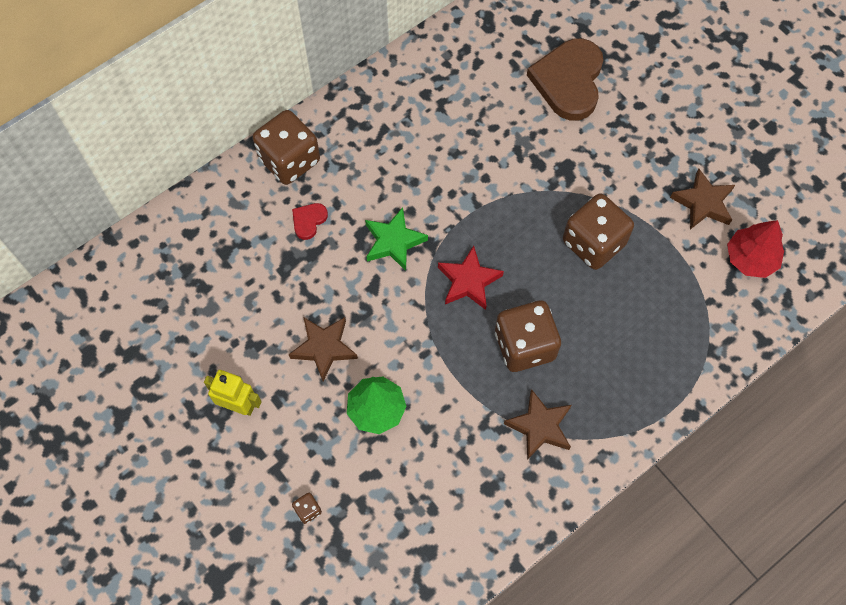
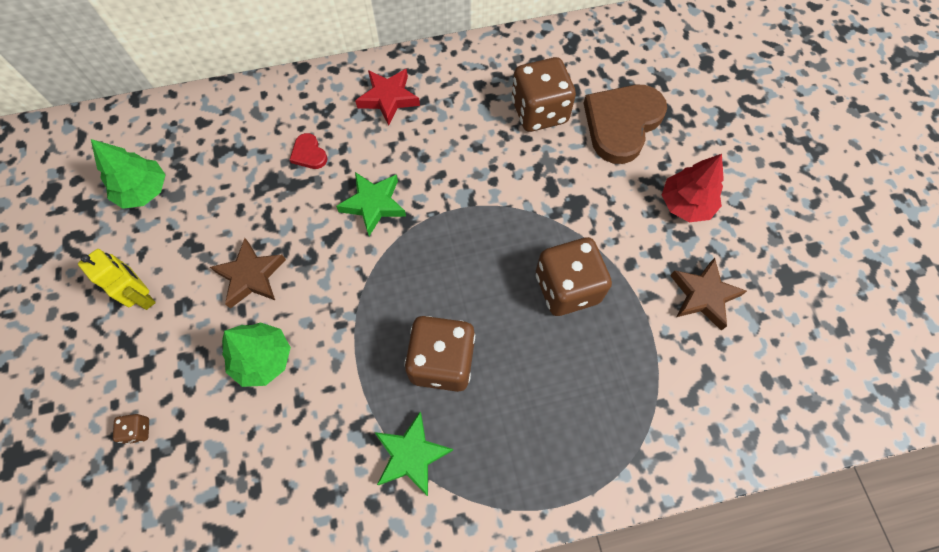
camera: 25 degrees right, 0 degrees up
brown dice [253,110,320,185] -> brown dice moved to [512,57,576,132]
red heart [292,203,328,240] -> red heart turned 90 degrees counterclockwise [290,133,327,169]
red star [438,246,504,310] -> red star moved to [355,69,420,126]
brown star [504,389,572,460] -> green star [374,412,453,496]
red tree [727,220,784,278] -> red tree moved to [662,154,724,222]
none -> green tree [91,139,166,209]

